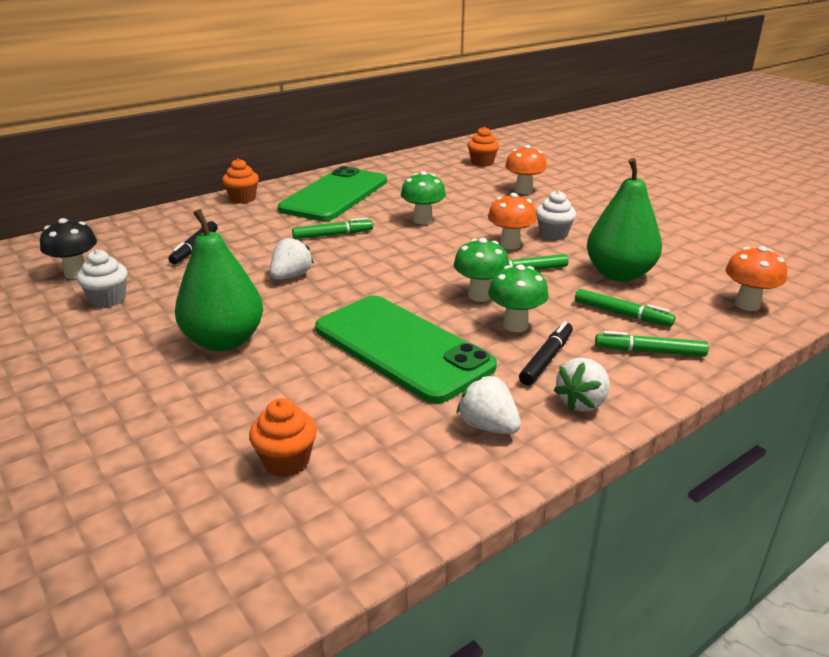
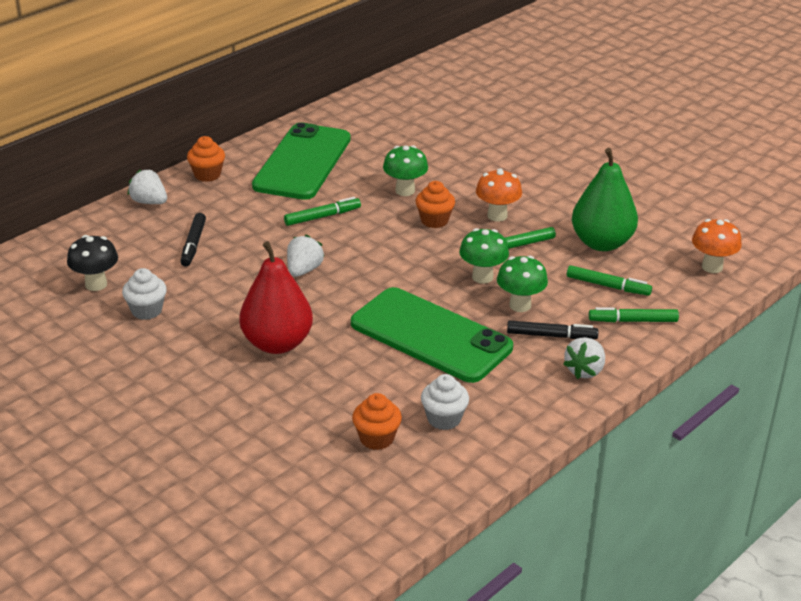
camera: 10 degrees left, 5 degrees up
green pear [175,209,263,352] -> red pear [239,241,313,354]
white strawberry [457,375,521,434] -> white strawberry moved to [128,169,167,204]
orange cupcake [467,126,499,167] -> orange cupcake moved to [416,181,455,228]
orange mushroom [505,145,547,194] -> none
black marker [519,321,573,385] -> black marker turned 75 degrees clockwise [507,321,598,339]
white cupcake [536,190,576,240] -> white cupcake moved to [421,374,469,430]

